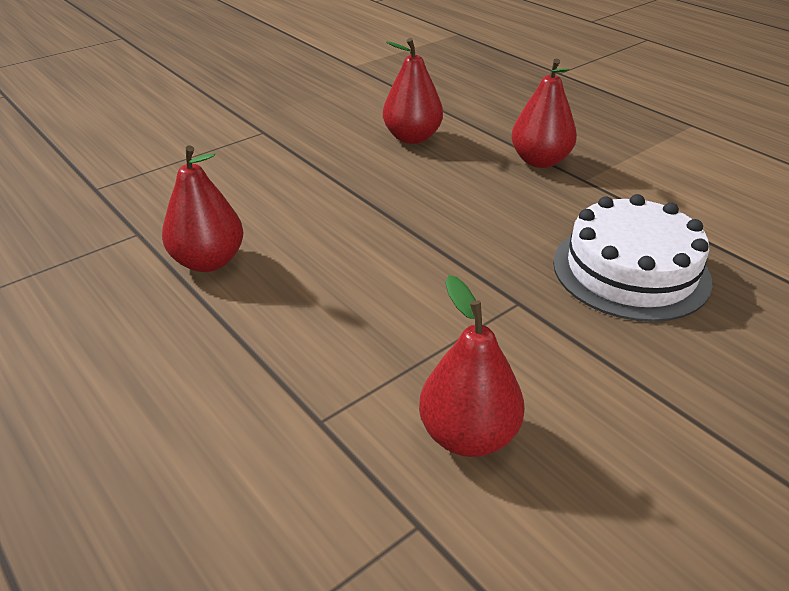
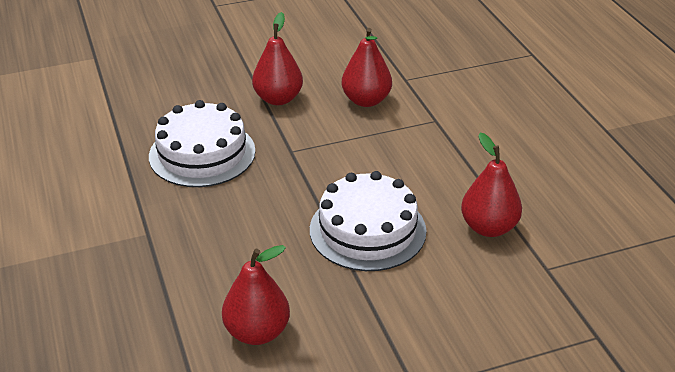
camera: 160 degrees left, 0 degrees up
red pear [511,59,577,168] -> red pear moved to [252,12,303,105]
none -> white cake [310,171,426,271]

